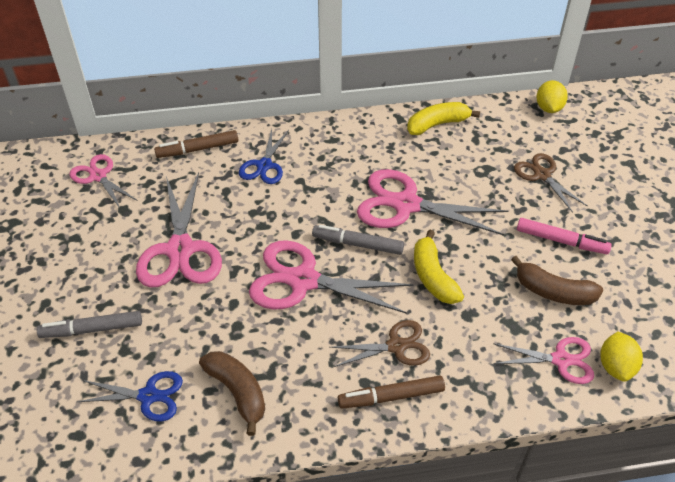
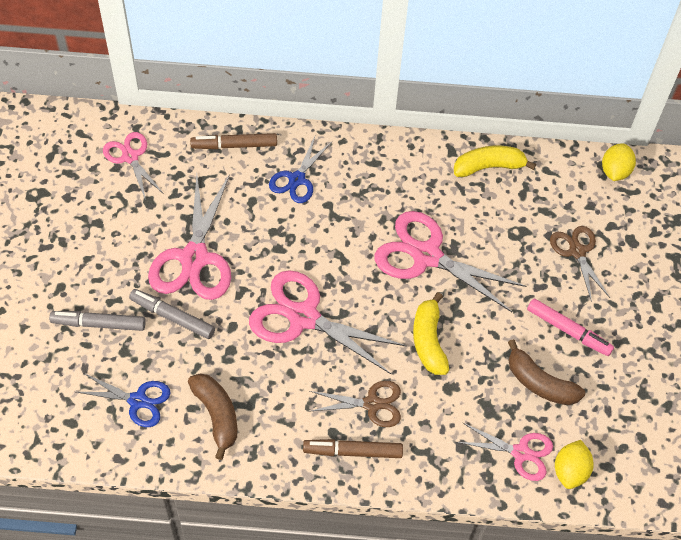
camera: 10 degrees right, 10 degrees up
grey marker [312,225,404,255] -> grey marker moved to [129,289,215,339]

